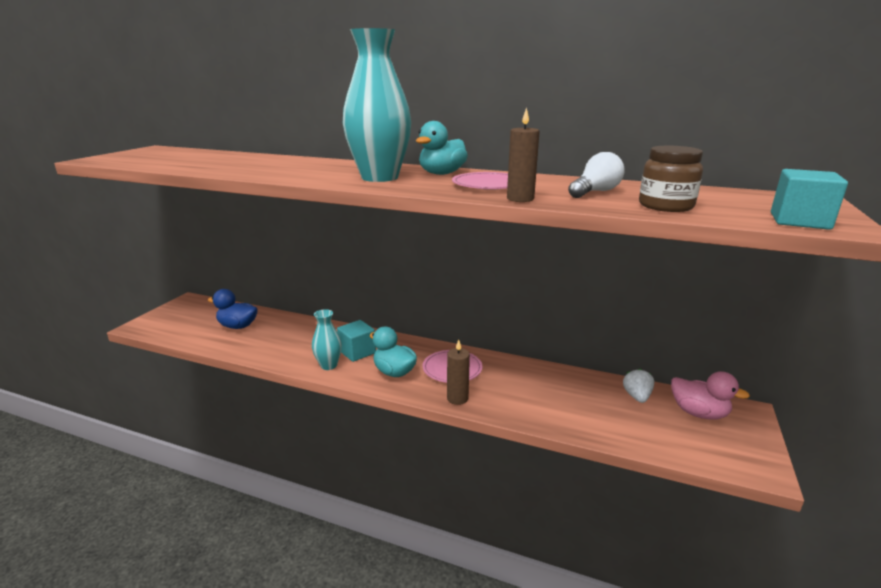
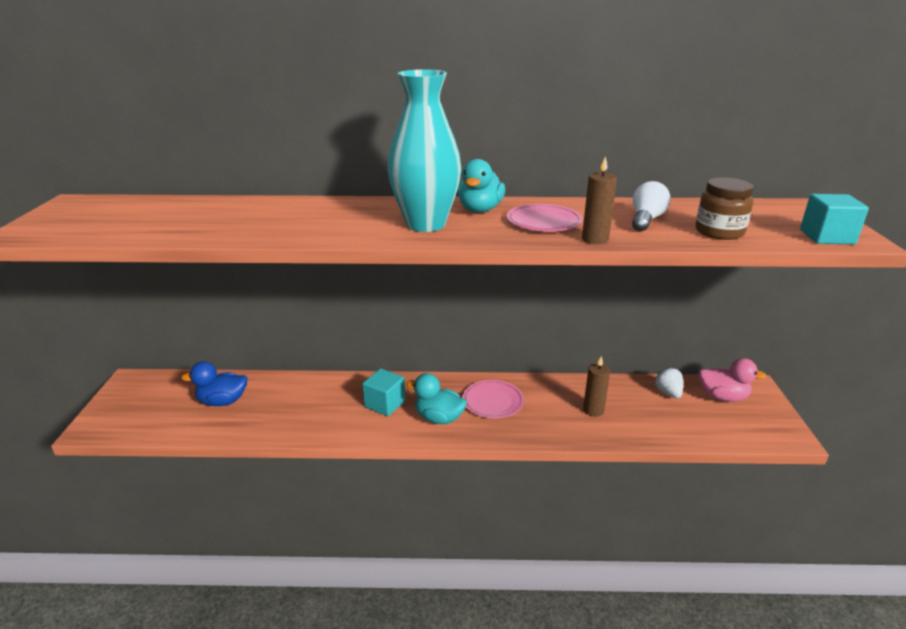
camera: 20 degrees left, 5 degrees up
turquoise vase [312,309,342,370] -> none
brown candle [447,340,470,405] -> brown candle moved to [583,356,610,417]

